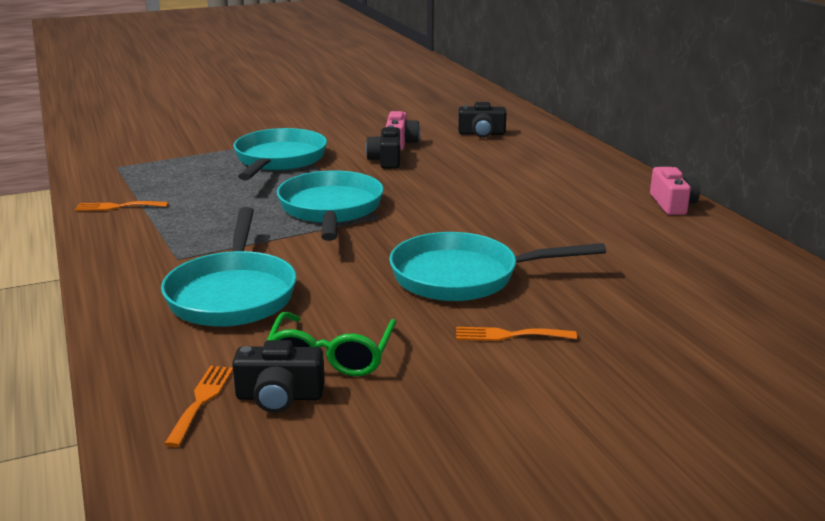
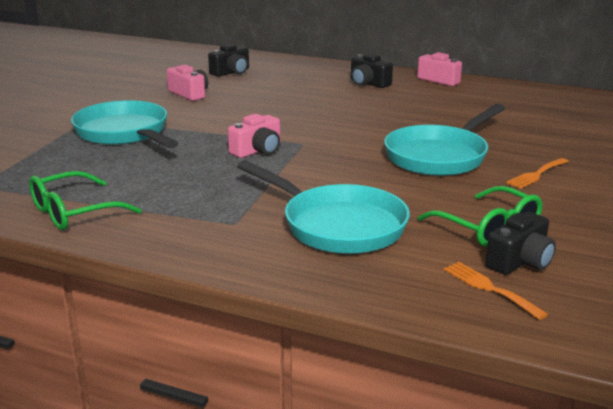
camera: 45 degrees left, 0 degrees up
orange fork [75,201,169,211] -> green glasses [29,171,142,230]
turquoise pan [277,170,384,241] -> pink camera [228,114,280,158]
black camera [366,125,400,169] -> black camera moved to [351,54,393,88]

